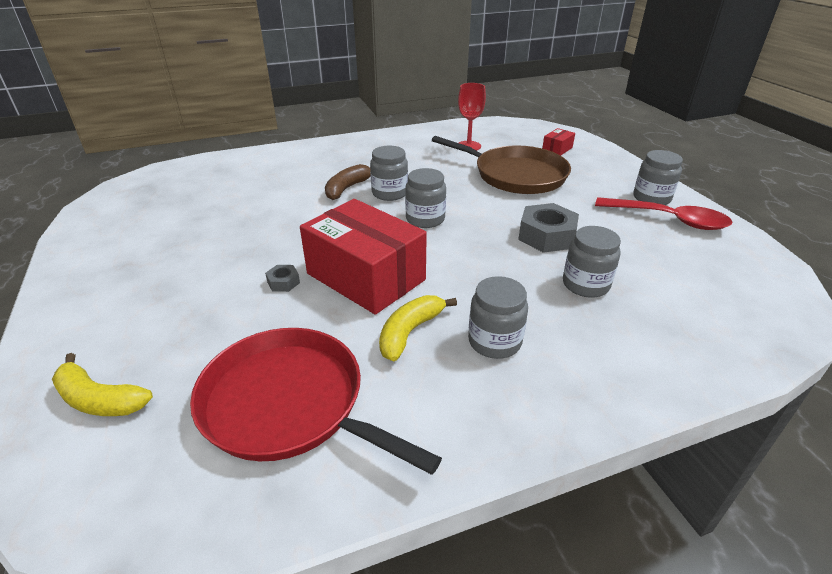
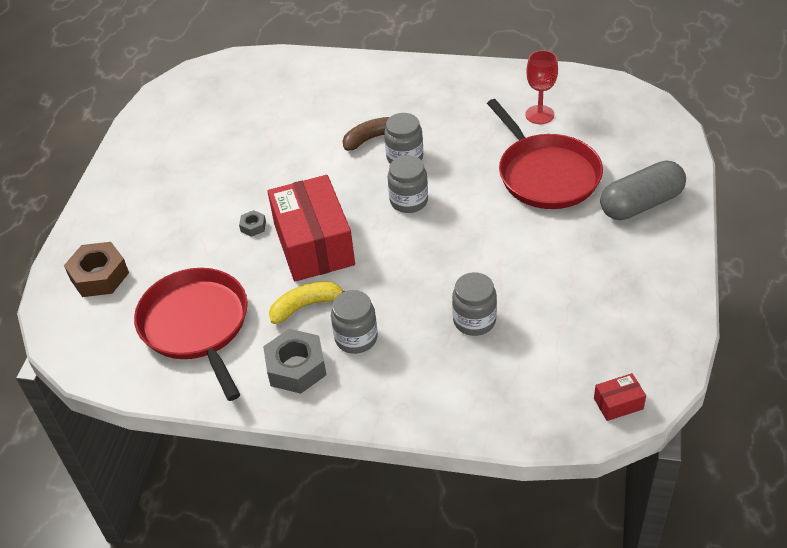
camera: 35 degrees right, 10 degrees up
yellow banana [52,353,153,416] -> brown nut [64,242,129,297]
brown pan [432,136,571,194] -> red pan [487,99,603,209]
grey nut [518,203,579,253] -> grey nut moved to [263,329,327,394]
red box [542,128,575,156] -> red box moved to [594,373,646,421]
red spoon [595,197,733,230] -> none
grey jar [633,150,683,205] -> none
none -> grey capsule [600,161,686,220]

